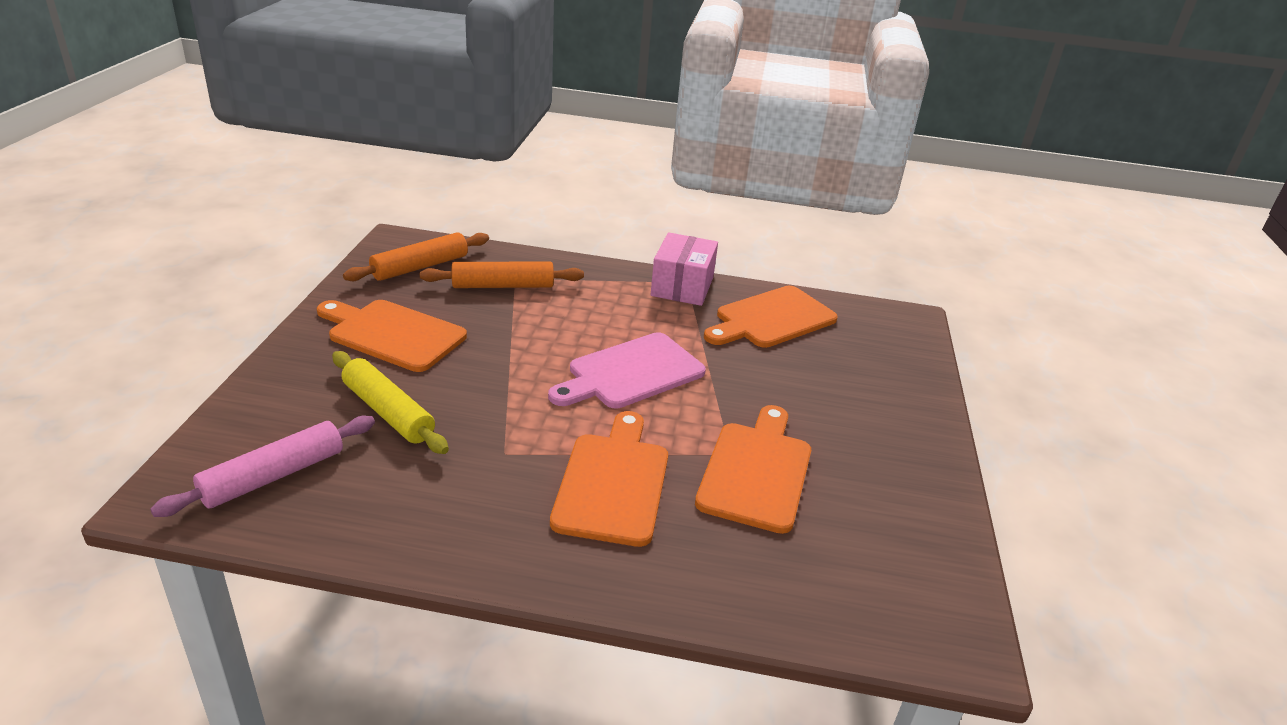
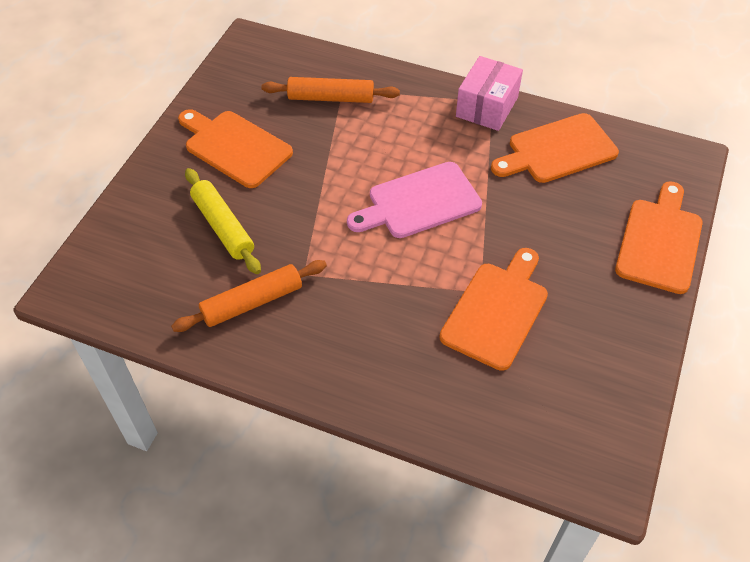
camera: 15 degrees right, 20 degrees up
pink rolling pin [150,416,375,517] -> none
orange rolling pin [343,232,489,281] -> orange rolling pin moved to [171,260,327,332]
orange cutting board [550,411,668,547] -> orange cutting board moved to [615,181,703,294]

